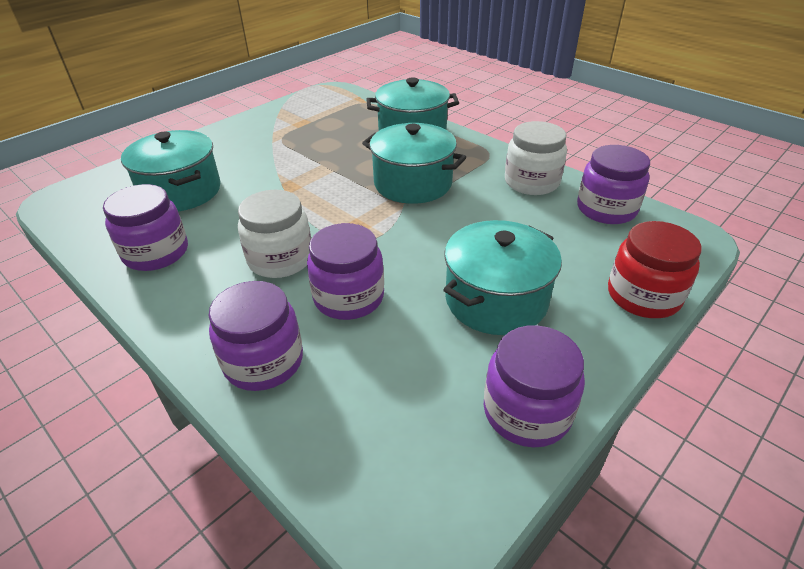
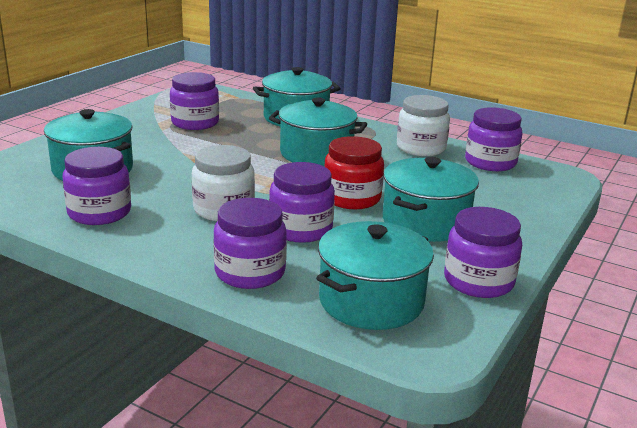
camera: 15 degrees left, 15 degrees down
red jar [608,221,702,318] -> red jar moved to [325,136,384,209]
none -> purple jar [170,72,219,130]
none -> turquoise pot [316,221,434,330]

